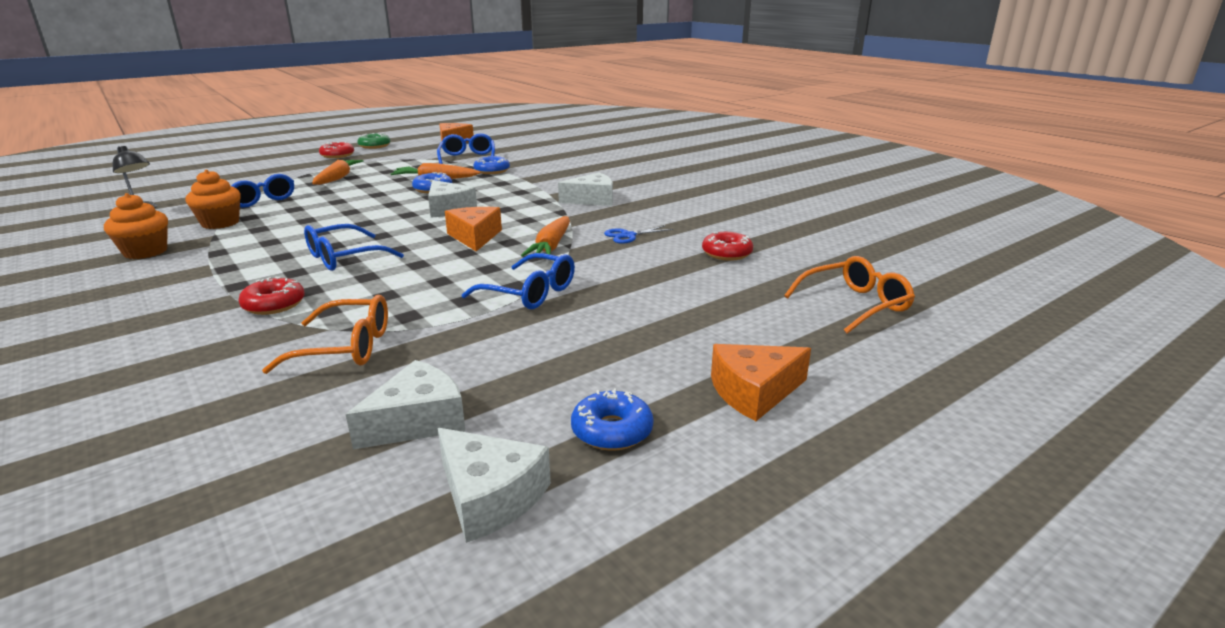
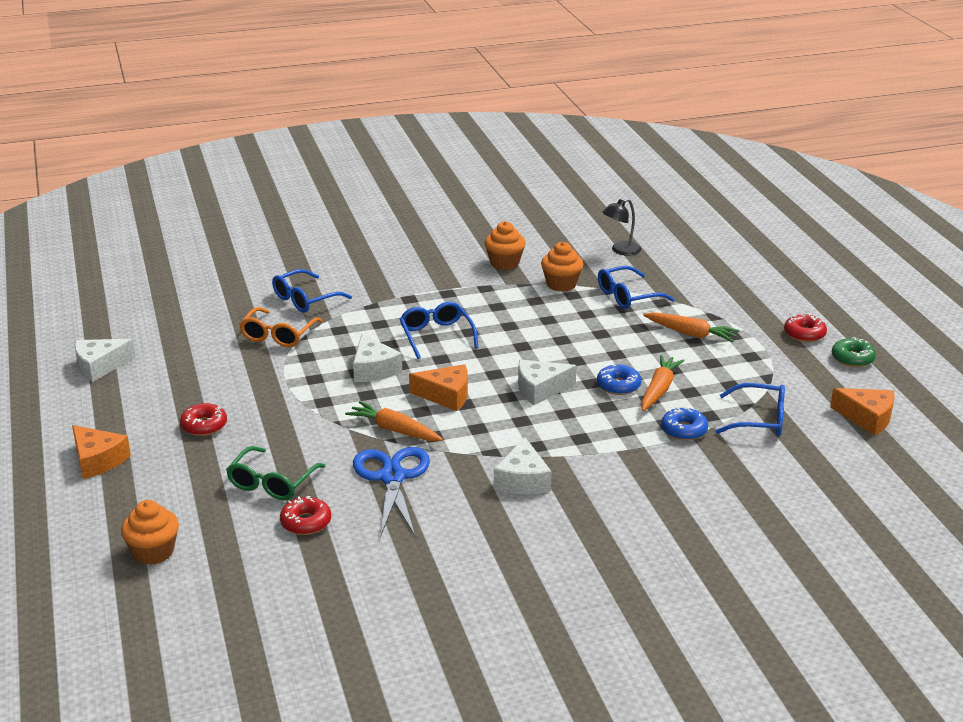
camera: 110 degrees right, 5 degrees up
red donut [238,277,305,315] -> red donut moved to [180,403,227,436]
white cheese [346,360,466,449] -> white cheese moved to [353,334,402,382]
blue glasses [462,253,575,309] -> blue glasses moved to [272,269,352,313]
blue donut [571,388,654,451] -> none
blue scissors [604,225,673,244] -> blue scissors [353,447,430,537], size x2.00
orange cheese [711,344,811,421] -> orange cheese turned 135 degrees clockwise [72,425,131,479]
orange glasses [784,256,915,334] -> orange cupcake [121,500,179,565]
none -> green glasses [226,446,325,500]

